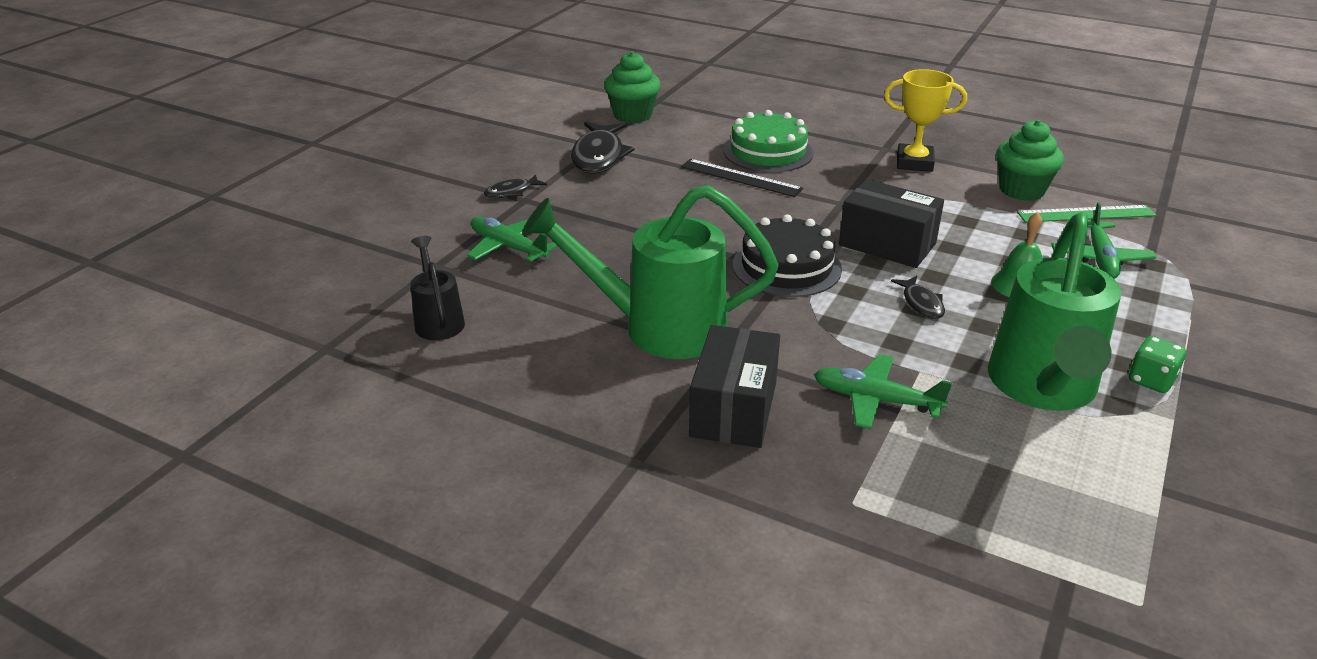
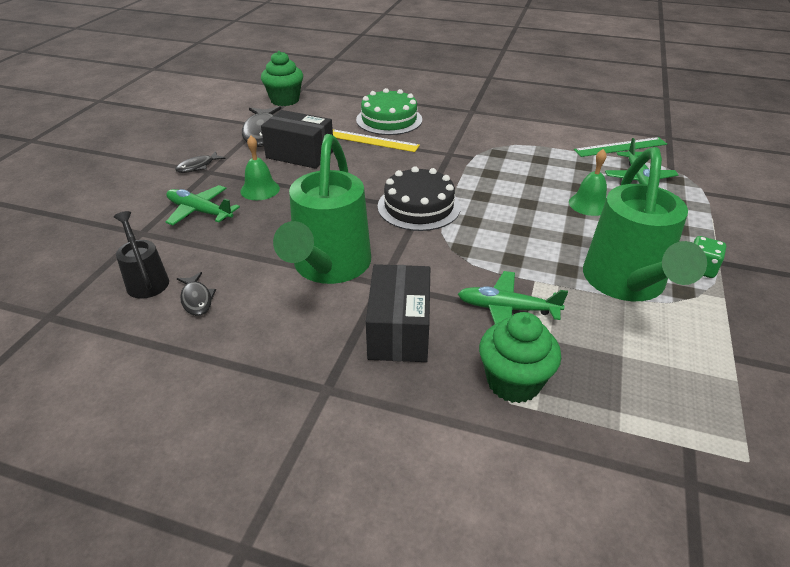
camera: 10 degrees left, 5 degrees up
green watering can [522,185,779,359] -> green watering can turned 75 degrees counterclockwise [273,134,371,284]
black ruler [681,159,803,197] -> yellow ruler [333,129,420,152]
black box [839,179,944,268] -> black box moved to [261,110,333,169]
yellow trophy [884,69,967,172] -> none
black fish [891,276,945,319] -> black fish moved to [177,272,216,316]
green cupcake [996,120,1064,201] -> green cupcake moved to [479,312,561,403]
none -> green bell [241,136,280,200]

